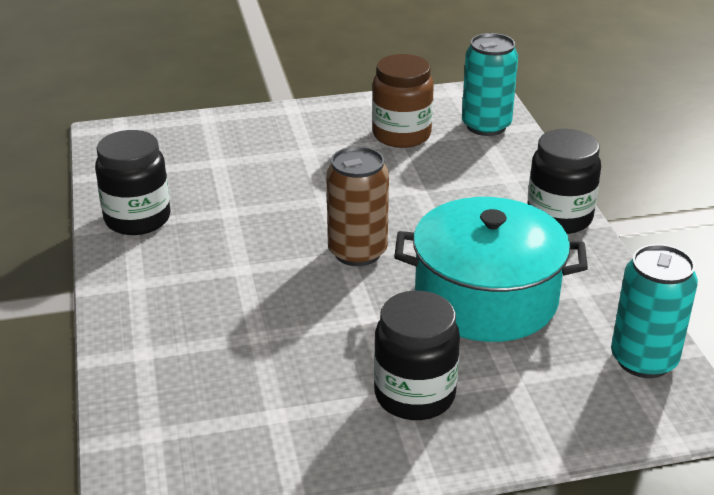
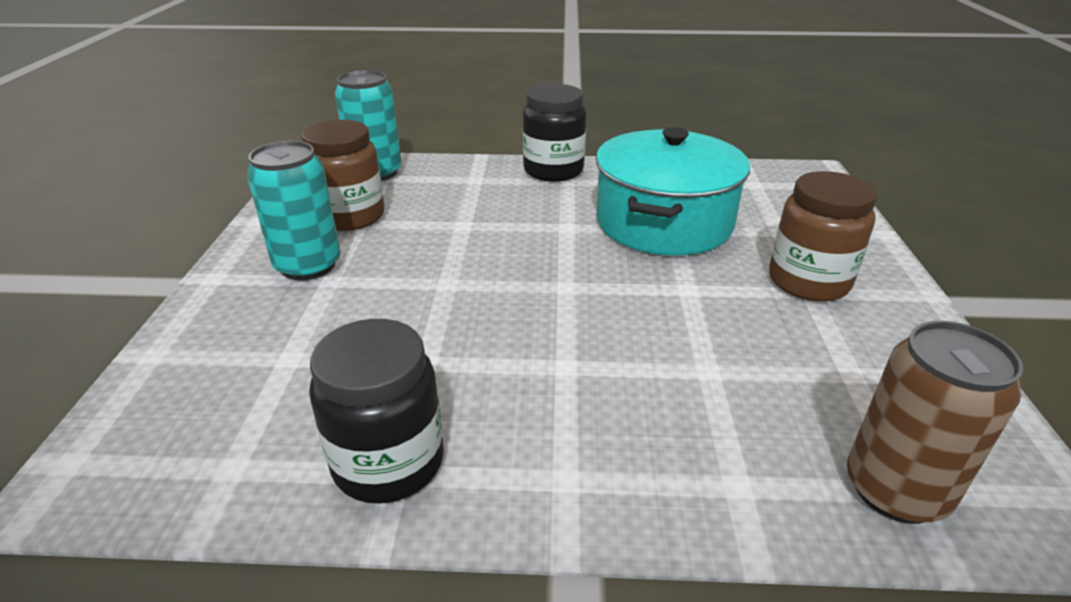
camera: 75 degrees left, 0 degrees up
brown can [326,146,389,266] -> brown can moved to [847,321,1023,524]
black jar [374,291,460,420] -> brown jar [769,171,878,302]
turquoise can [611,244,698,378] -> turquoise can moved to [247,141,341,281]

